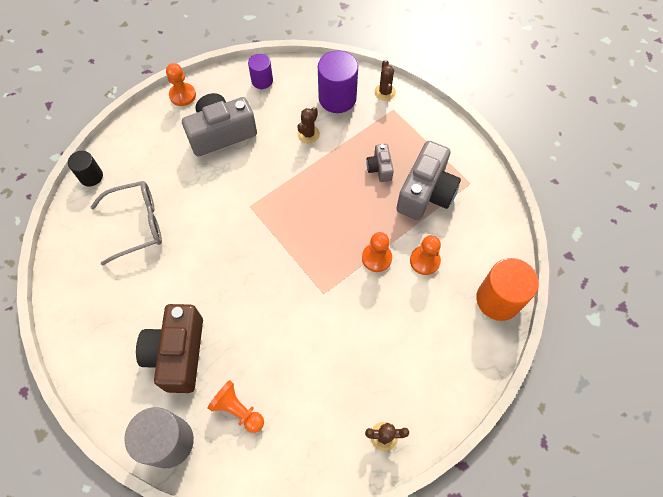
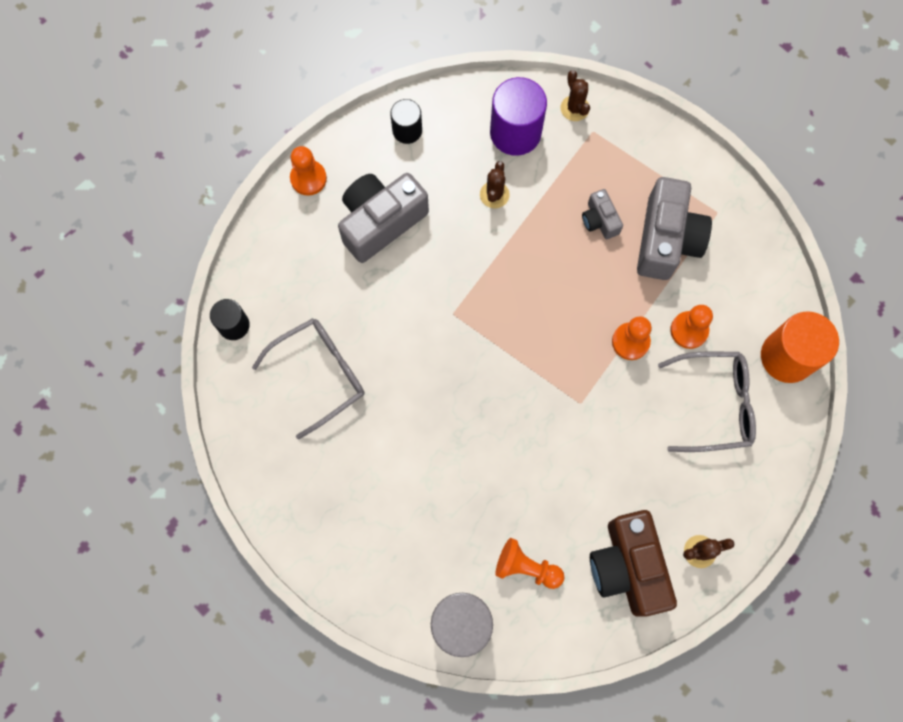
camera: 15 degrees left, 10 degrees up
brown camera [136,304,203,393] -> brown camera moved to [590,510,677,617]
purple cylinder [248,54,273,89] -> black cylinder [390,99,422,144]
none -> grey glasses [658,352,756,452]

